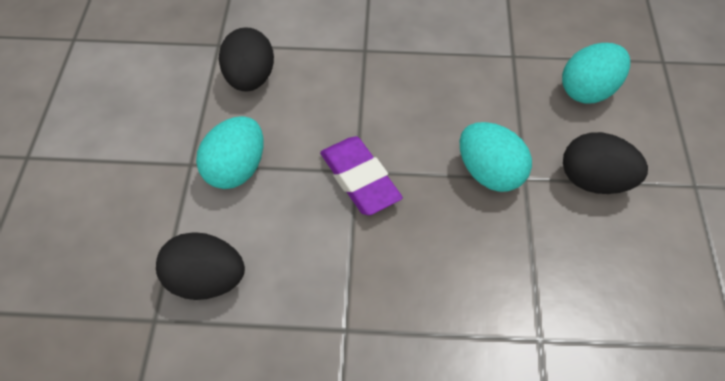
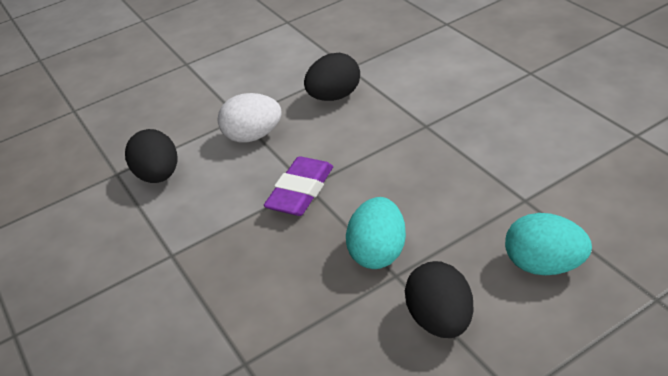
camera: 60 degrees right, 15 degrees down
turquoise egg [196,116,264,189] -> white egg [217,93,282,143]

